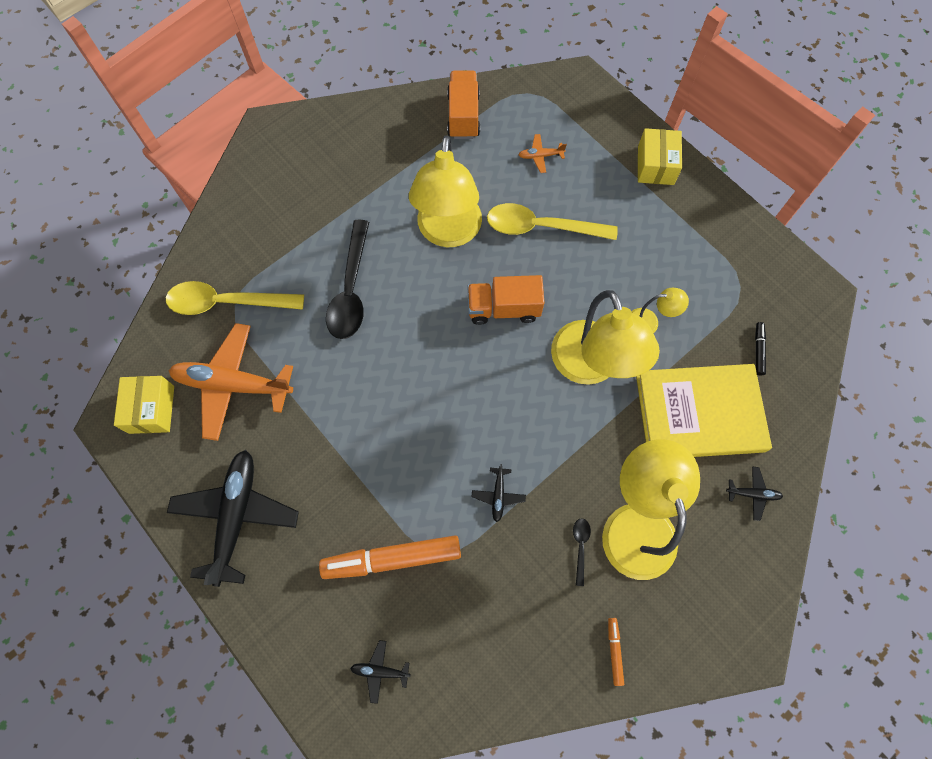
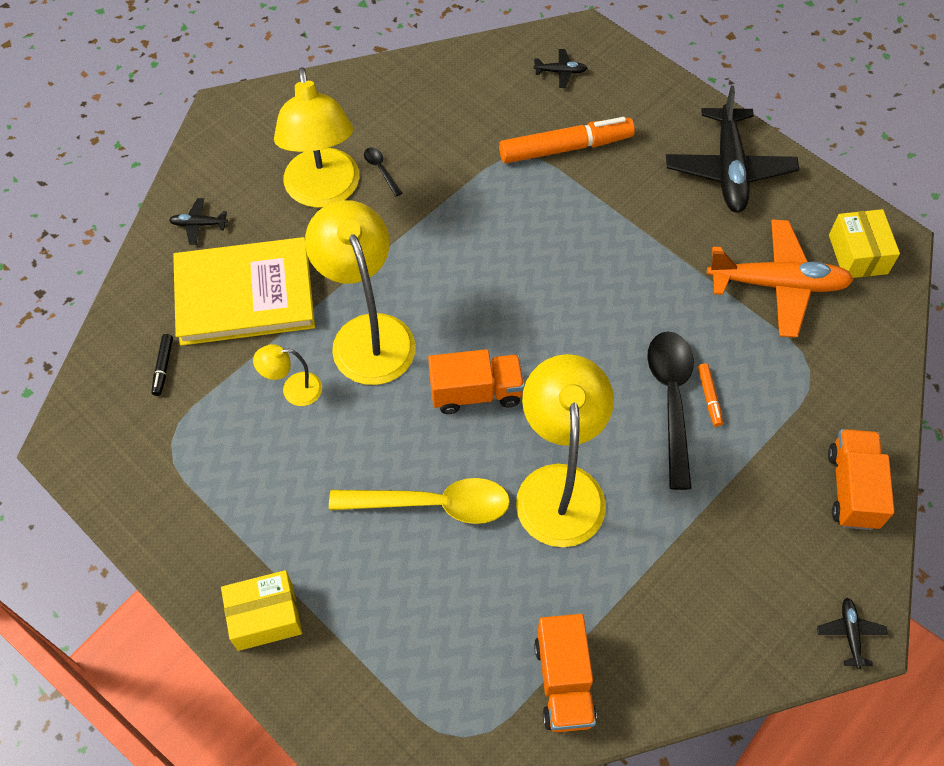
camera: 175 degrees right, 10 degrees down
yellow spoon [166,281,304,315] -> none
black plane [472,464,526,522] -> black plane moved to [817,598,888,669]
orange plane [518,134,567,173] -> none
black spoon [573,518,591,586] -> black spoon turned 150 degrees clockwise [364,147,402,196]
orange marker [608,618,624,686] -> orange marker moved to [698,363,723,427]
yellow box [638,128,682,185] -> yellow box turned 75 degrees clockwise [221,570,302,651]
none -> orange truck [828,429,894,530]

